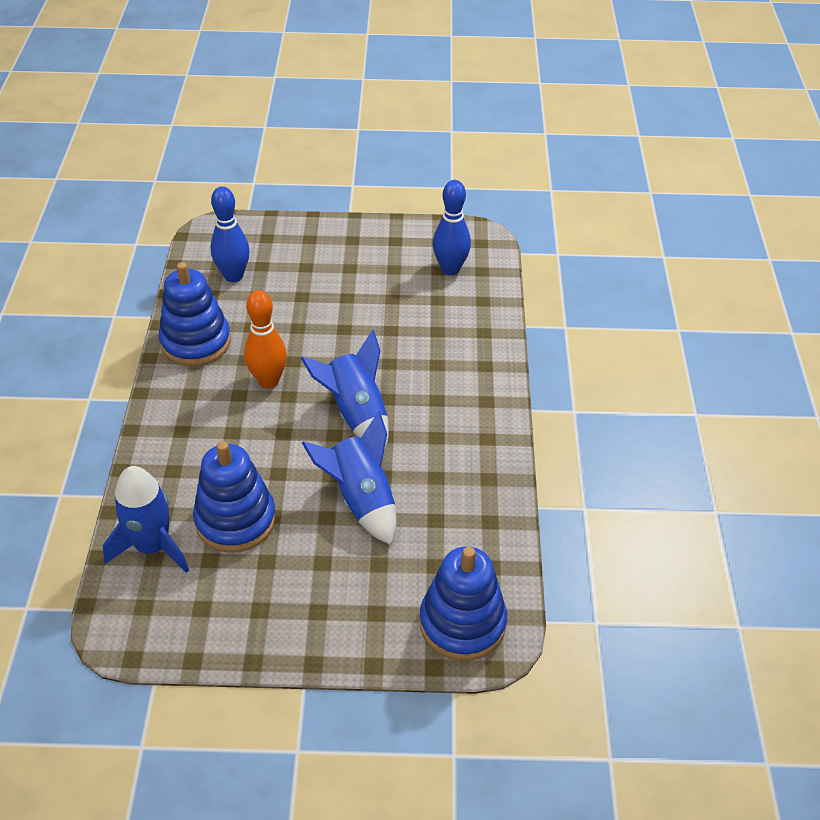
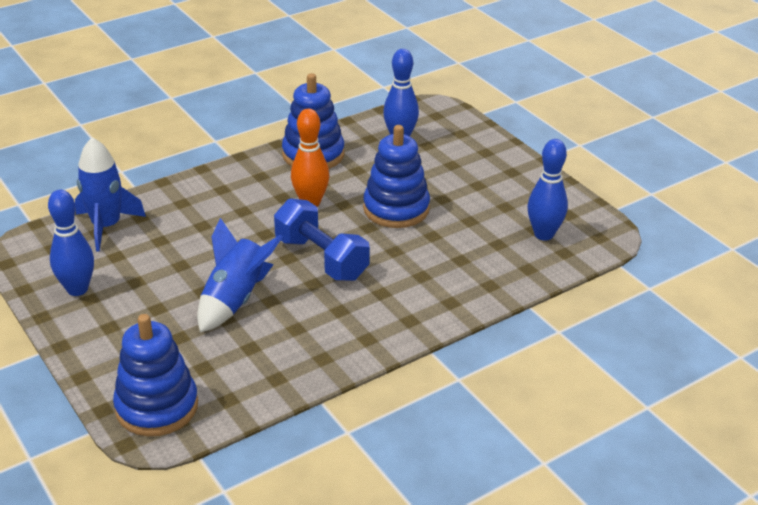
camera: 55 degrees right, 10 degrees down
blue stacking toy [193,441,276,553] -> blue stacking toy moved to [363,125,430,228]
blue rocket [301,330,389,451] -> blue dumbbell [274,198,370,281]
none -> blue bowling pin [48,190,94,296]

